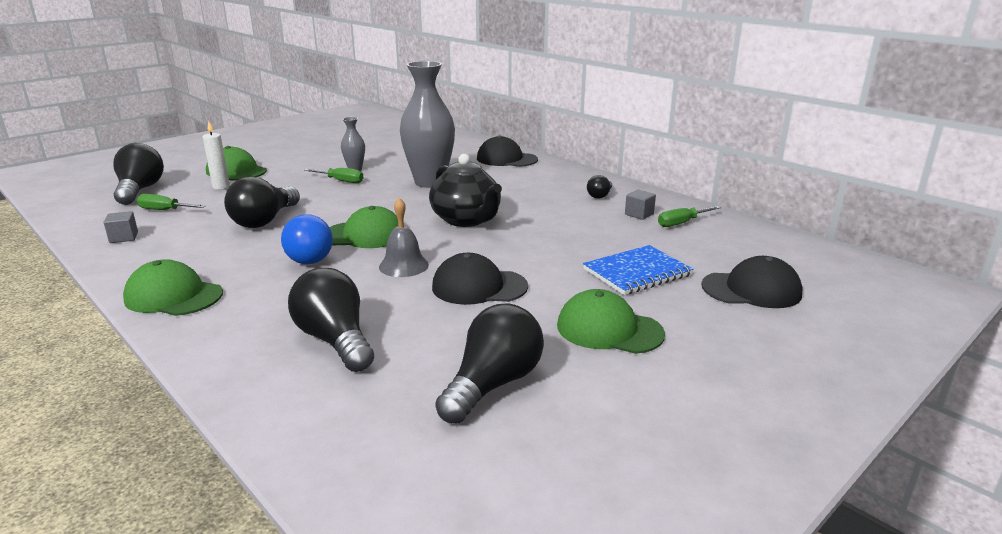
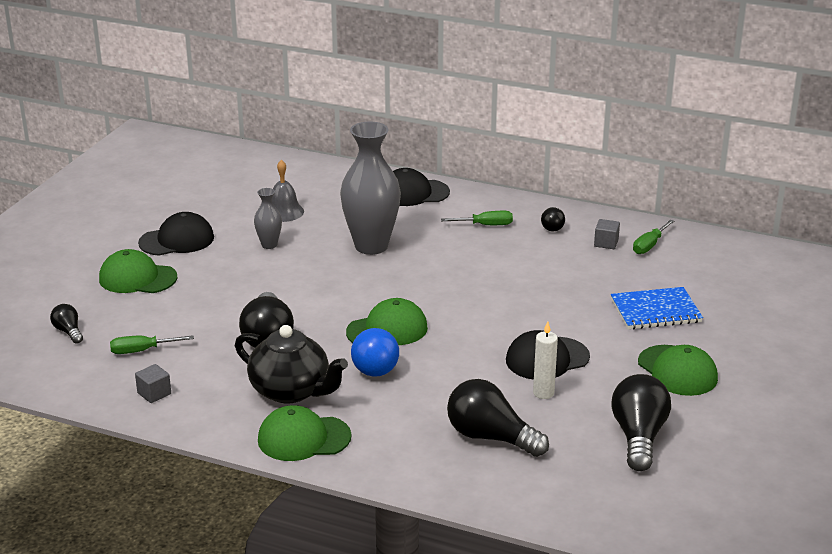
camera: 25 degrees left, 5 degrees up
black light bulb [113,143,164,205] -> black light bulb [50,304,83,344], size x0.51
white candle [203,121,230,190] -> white candle moved to [533,321,558,399]
green screwdriver [304,168,364,183] -> green screwdriver moved to [441,211,513,225]
grey bell [379,198,429,277] -> grey bell moved to [272,160,304,222]
black teapot [429,154,502,227] -> black teapot moved to [235,325,348,403]
green cap [557,289,665,354] -> green cap turned 120 degrees counterclockwise [638,345,718,396]
blue notebook [583,245,693,295] -> blue notebook turned 45 degrees clockwise [611,287,703,329]
black cap [701,256,803,308] -> black cap moved to [138,212,214,256]

